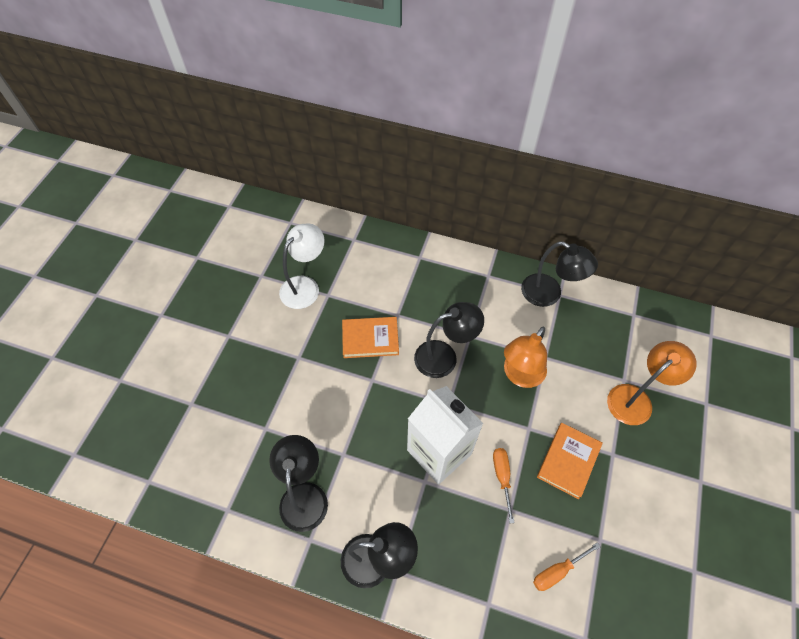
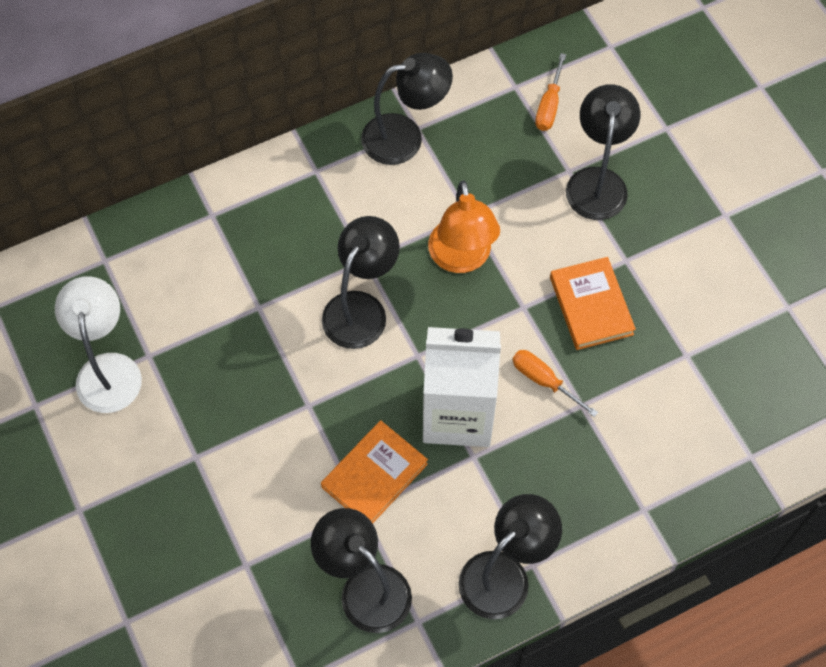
camera: 45 degrees left, 5 degrees up
orange book [342,317,399,358] -> orange book moved to [321,420,428,523]
orange screwdriver [533,542,600,591] -> orange screwdriver moved to [535,53,566,131]
orange lamp [607,341,697,425] -> black lamp [566,84,640,220]

